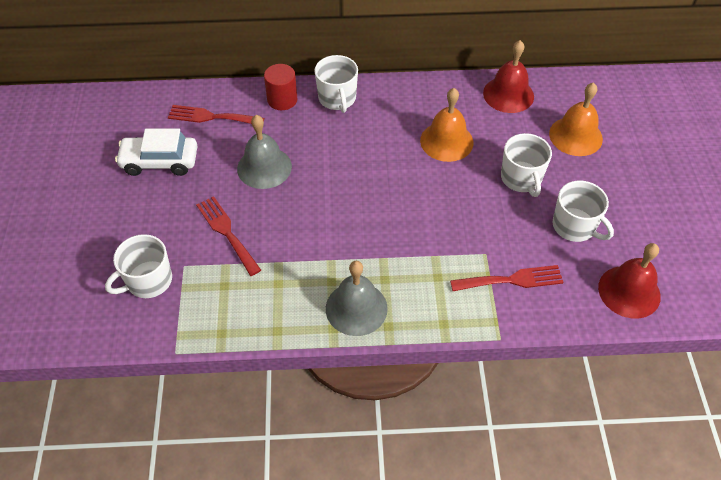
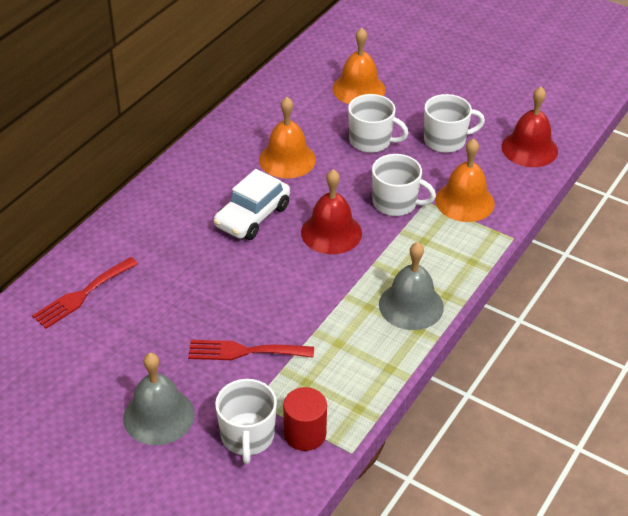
camera: 55 degrees left, 10 degrees down
white car [115,129,197,176] -> white car moved to [214,169,290,240]
grey bell [237,115,292,189] -> grey bell moved to [123,353,195,445]
red cylinder [264,64,297,110] -> red cylinder moved to [283,387,327,451]
white mug [314,55,358,113] -> white mug moved to [372,154,436,216]
red fork [450,265,564,291] -> orange bell [435,138,495,222]
red bell [483,40,534,113] -> red bell moved to [301,169,362,254]

